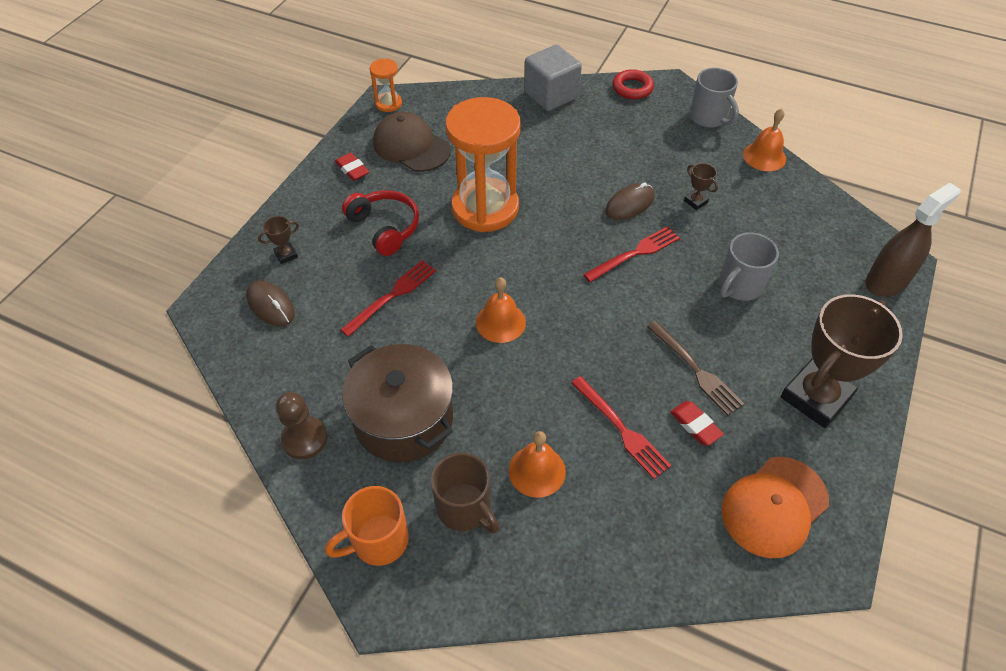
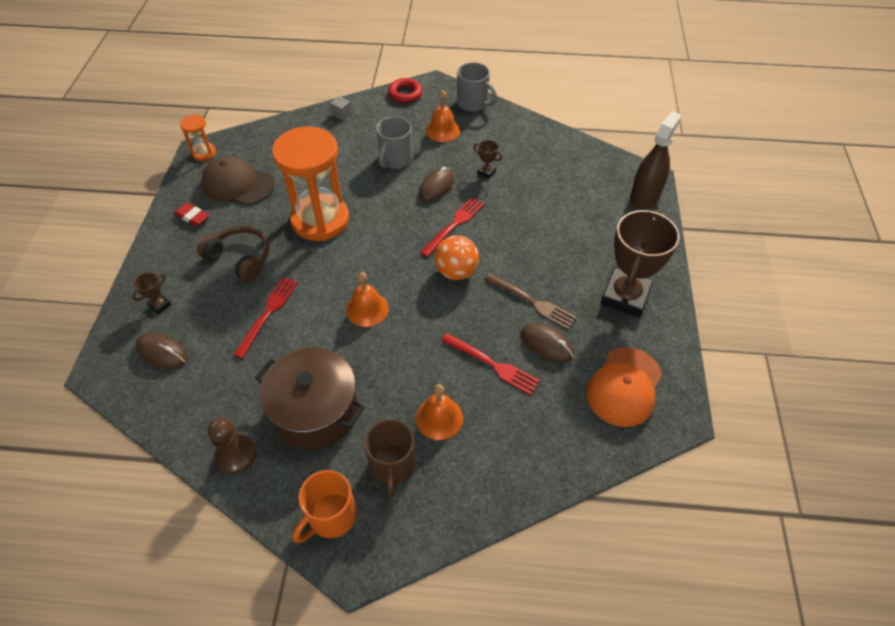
camera: 20 degrees left, 0 degrees up
red headphones [342,190,419,256] -> brown headphones [197,225,269,282]
brown mug [431,453,499,534] -> brown mug turned 60 degrees clockwise [364,419,416,498]
grey cube [524,45,582,111] -> grey cube [330,96,351,120], size x0.43
red eraser [670,401,724,446] -> brown mouse [521,323,574,362]
grey mug [719,232,779,301] -> grey mug moved to [376,116,413,169]
orange bell [743,108,786,171] -> orange bell moved to [426,90,460,142]
none -> orange ball [435,235,479,280]

